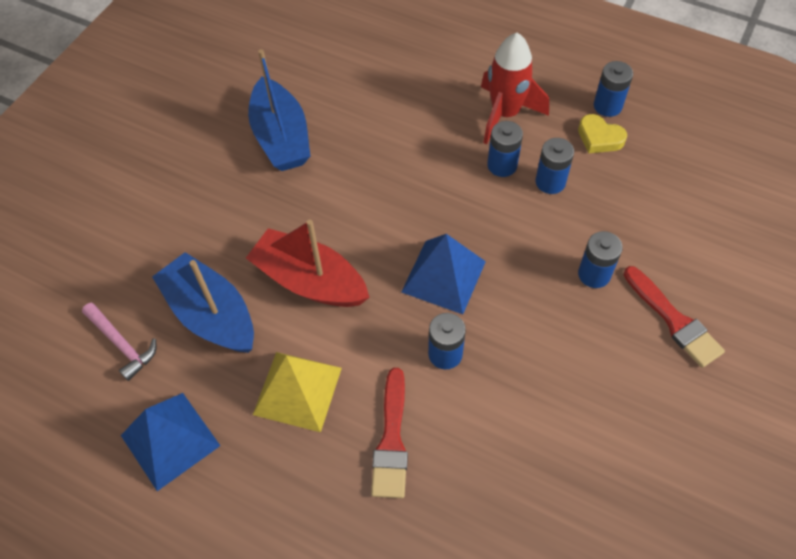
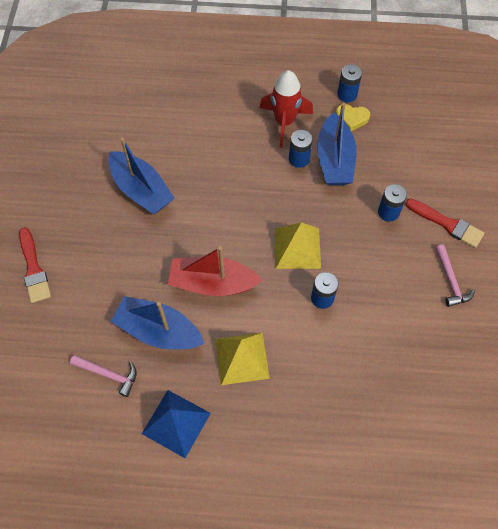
camera: 25 degrees left, 5 degrees up
red brush [371,368,408,498] -> red brush moved to [19,227,51,303]
blue pyramid [401,234,486,314] -> yellow pyramid [275,222,321,269]
blue battery [535,138,574,194] -> blue boat [317,103,357,185]
none -> pink hammer [435,244,475,307]

